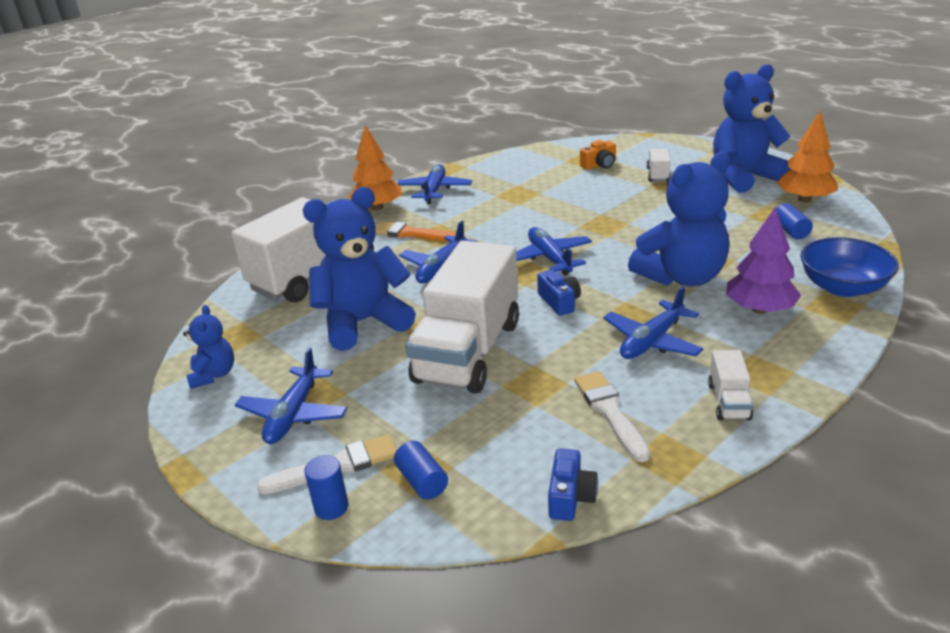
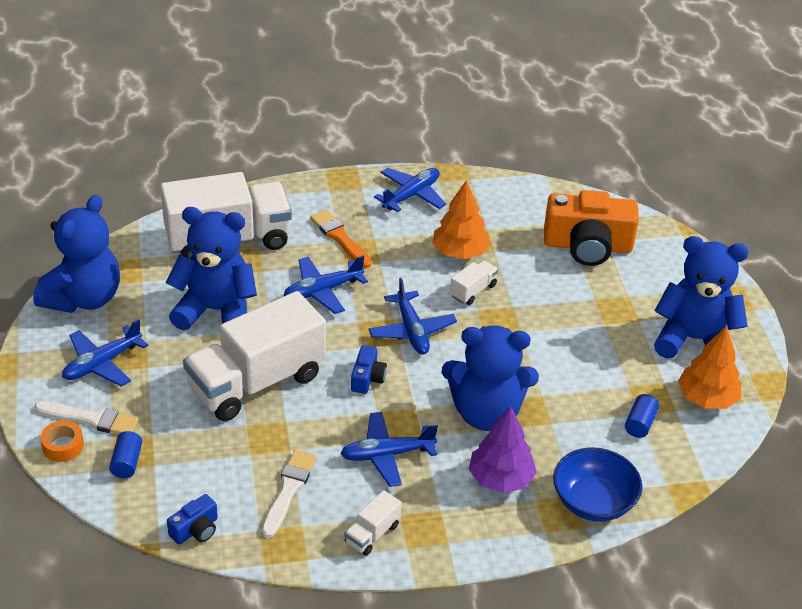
camera: 30 degrees right, 10 degrees up
blue teddy bear [183,305,234,389] -> blue teddy bear [33,195,120,313], size x1.99
blue cylinder [304,455,349,520] -> orange tape [41,420,84,462]
orange tree [348,125,402,210] -> orange tree moved to [433,180,490,259]
blue plane [516,227,592,275] -> blue plane turned 150 degrees clockwise [368,278,457,354]
orange camera [580,140,616,170] -> orange camera [544,190,639,266], size x2.17
white truck [647,149,671,182] -> white truck moved to [450,260,498,305]

